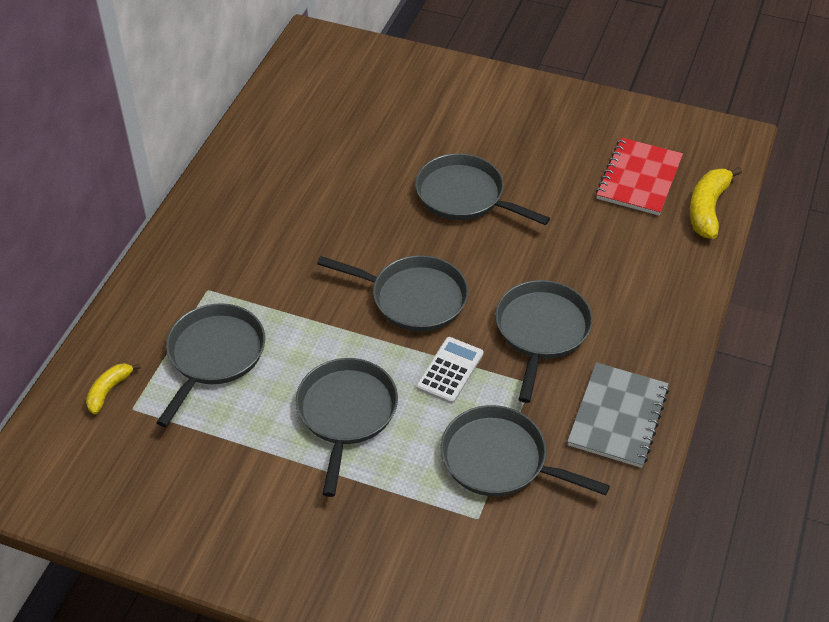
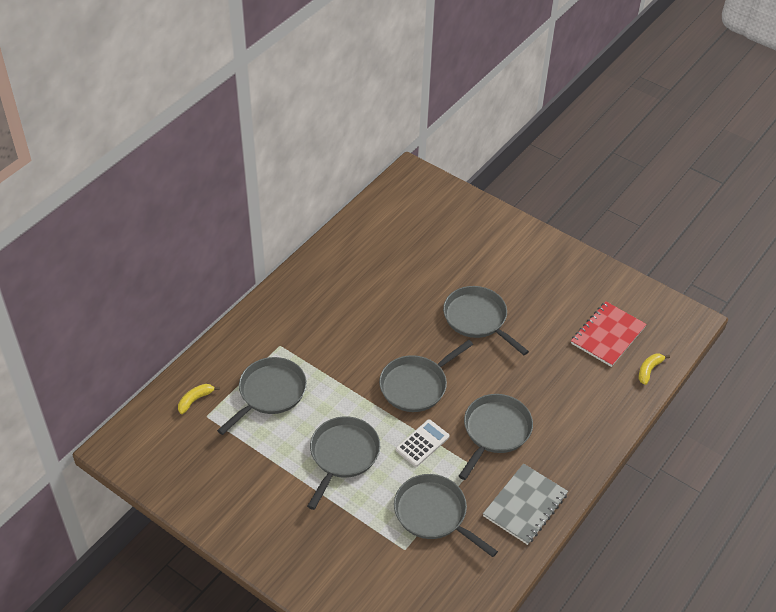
camera: 15 degrees right, 0 degrees up
grey pan [317,255,469,332] -> grey pan turned 105 degrees clockwise [379,340,473,412]
yellow banana [690,167,742,239] -> yellow banana [639,354,670,385], size x0.60

